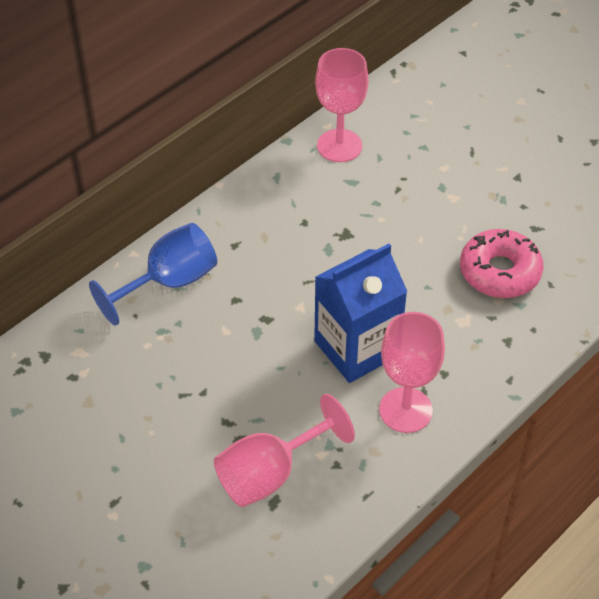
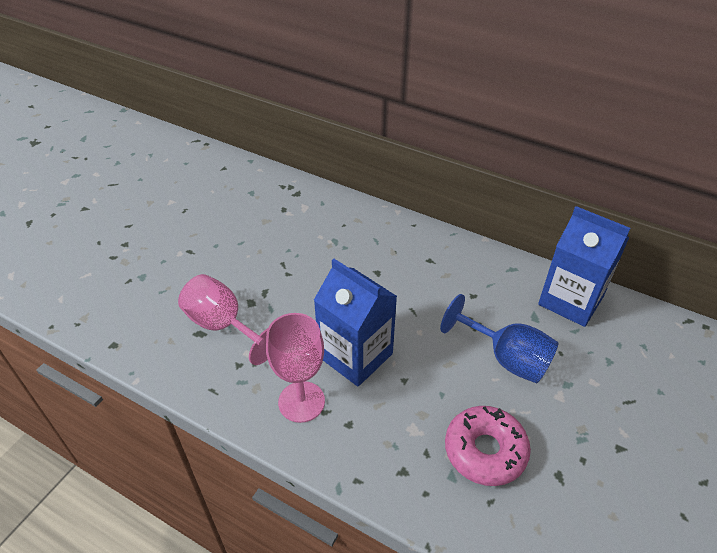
camera: 75 degrees right, 5 degrees down
blue goblet [89,223,217,326] -> blue goblet moved to [440,294,558,383]
pink goblet [315,48,369,162] -> blue carton [538,206,630,327]

